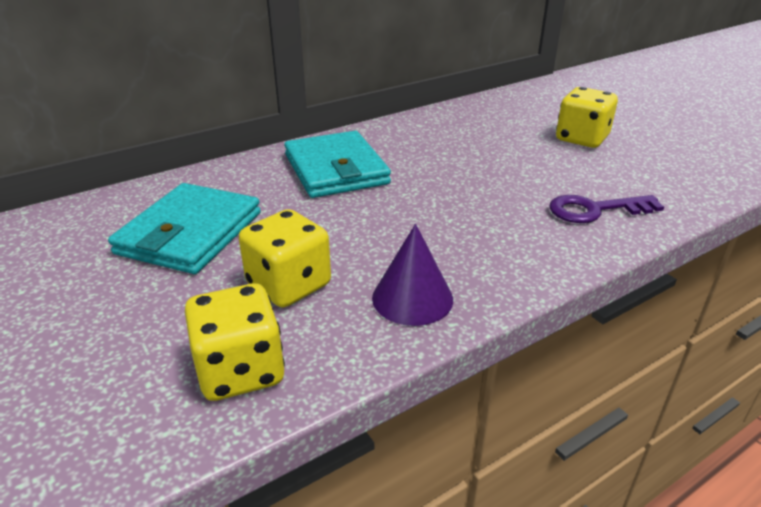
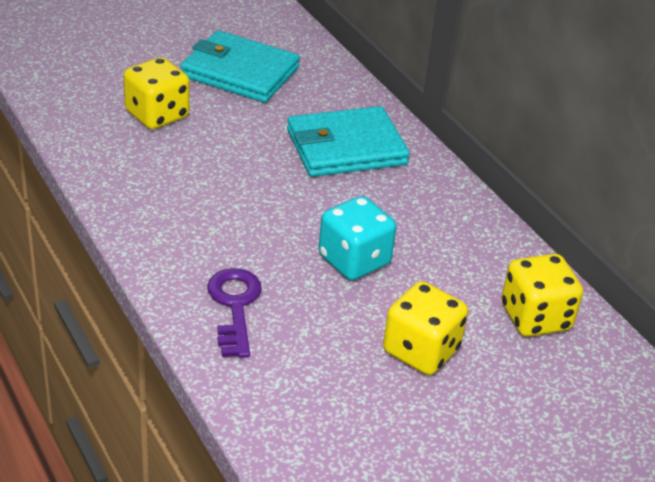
camera: 90 degrees right, 5 degrees up
yellow dice [185,284,285,401] -> yellow dice moved to [501,254,583,337]
purple cone [372,224,453,326] -> none
none -> turquoise dice [319,196,396,280]

